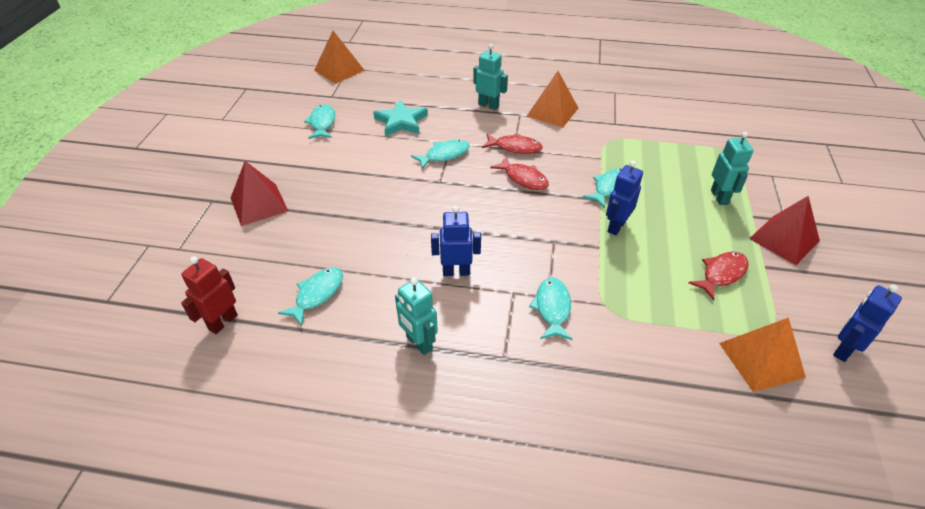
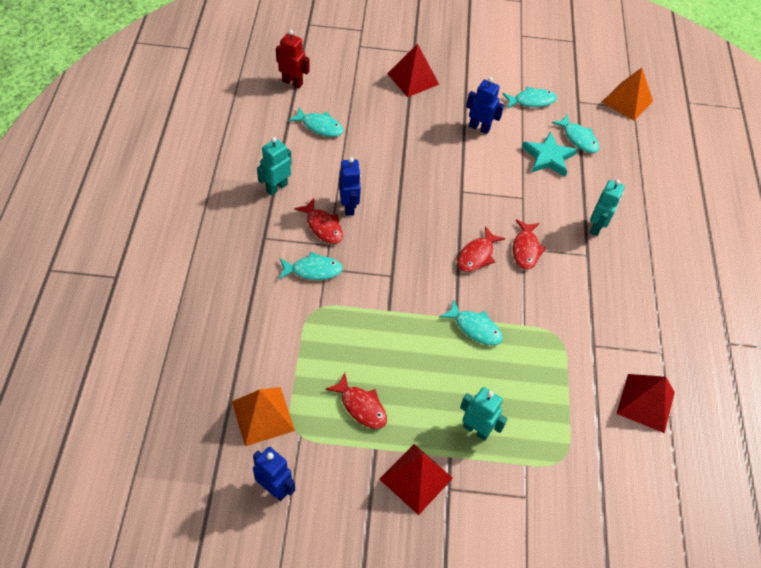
camera: 80 degrees right, 10 degrees up
turquoise fish [411,140,470,169] -> turquoise fish moved to [551,114,600,153]
orange pyramid [527,71,578,128] -> none
blue robot [606,161,643,235] -> blue robot moved to [466,77,504,134]
turquoise robot [711,132,754,205] -> turquoise robot turned 135 degrees counterclockwise [460,387,508,441]
none -> red fish [294,198,343,244]
none -> red pyramid [616,374,675,433]

